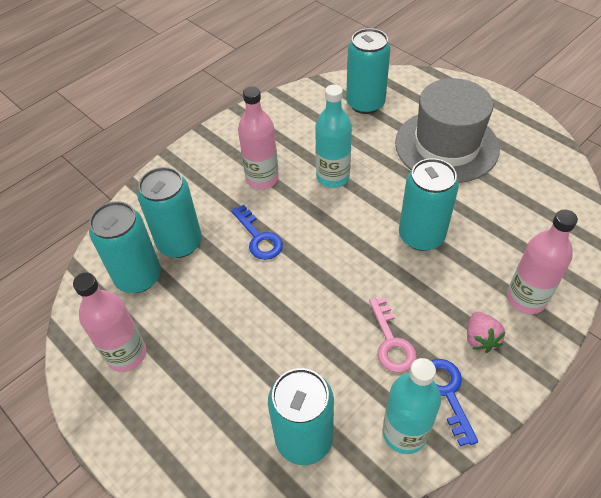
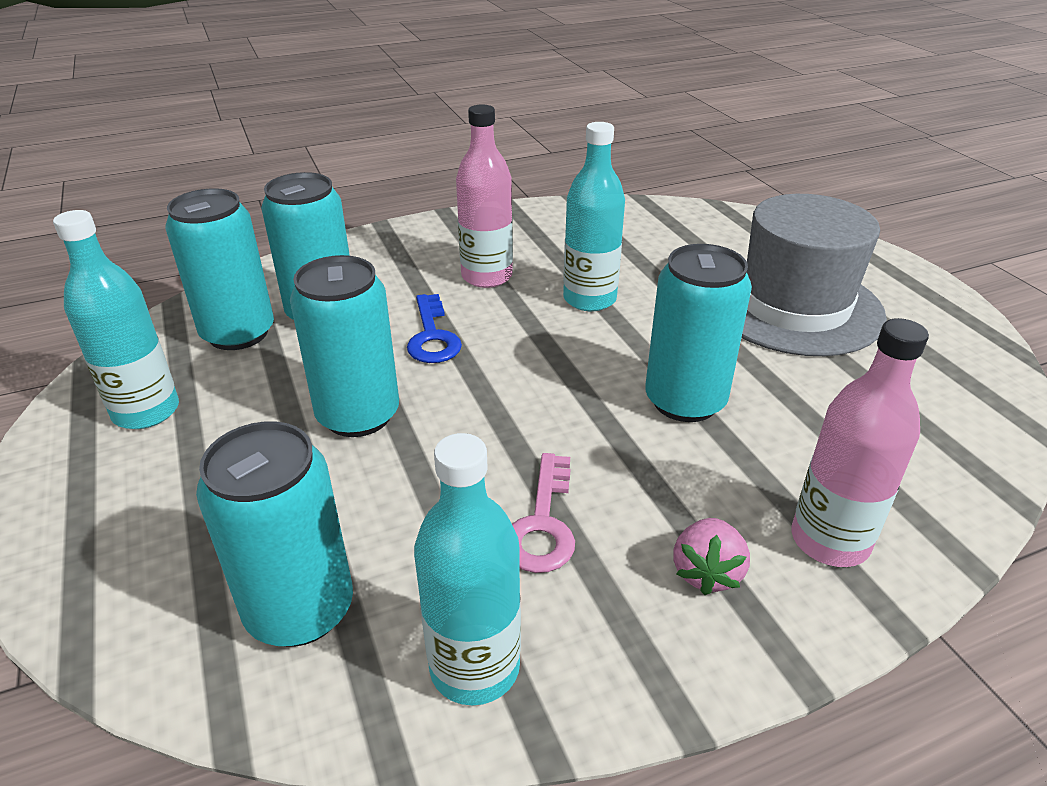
camera: 20 degrees right, 15 degrees down
pink bottle [73,273,146,372] -> turquoise bottle [53,210,179,429]
turquoise can [346,28,391,114] -> turquoise can moved to [290,255,399,437]
blue key [431,359,478,446] -> none

